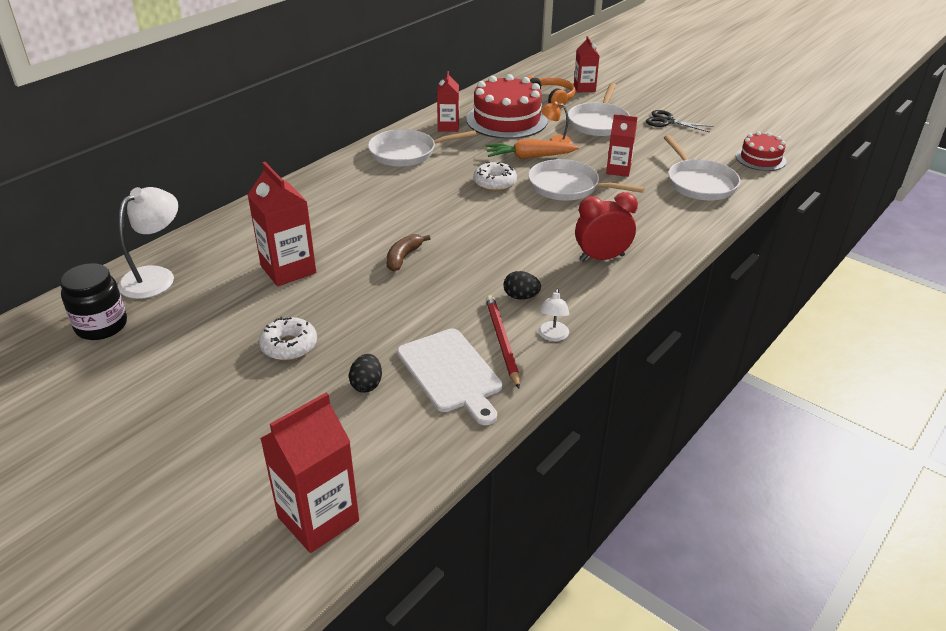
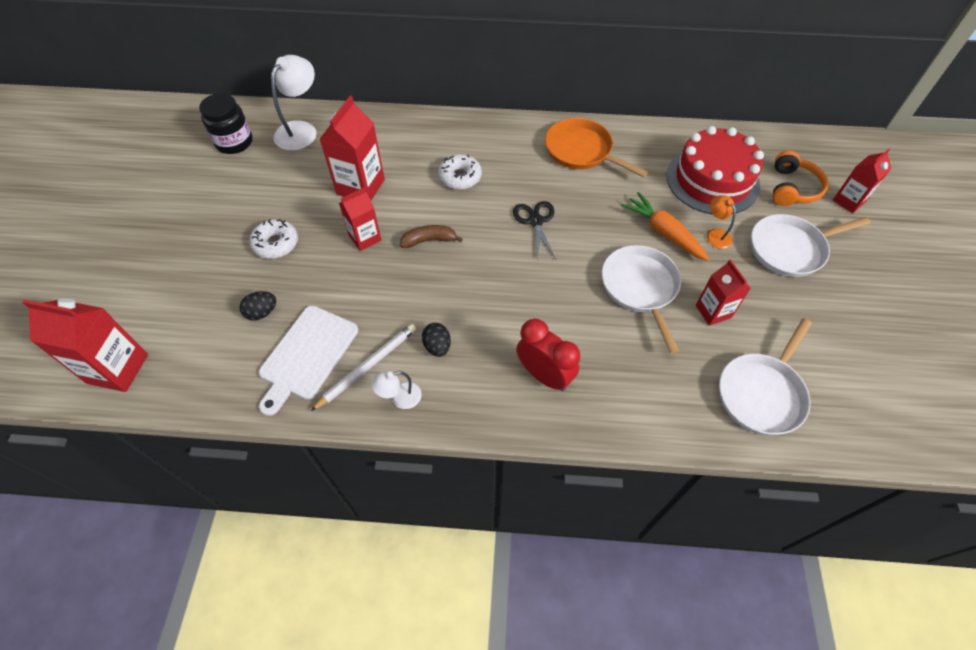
camera: 55 degrees right, 20 degrees up
white lamp [118,187,178,299] -> white lamp turned 60 degrees counterclockwise [271,55,316,151]
white pan [368,129,477,167] -> orange pan [545,118,648,177]
red carton [437,71,459,132] -> red carton moved to [339,187,382,251]
white donut [473,162,517,191] -> white donut moved to [438,154,482,190]
red pencil [486,295,520,389] -> white pencil [311,324,416,411]
black scissors [646,110,713,133] -> black scissors moved to [513,201,556,260]
red cake [736,131,786,171] -> none

